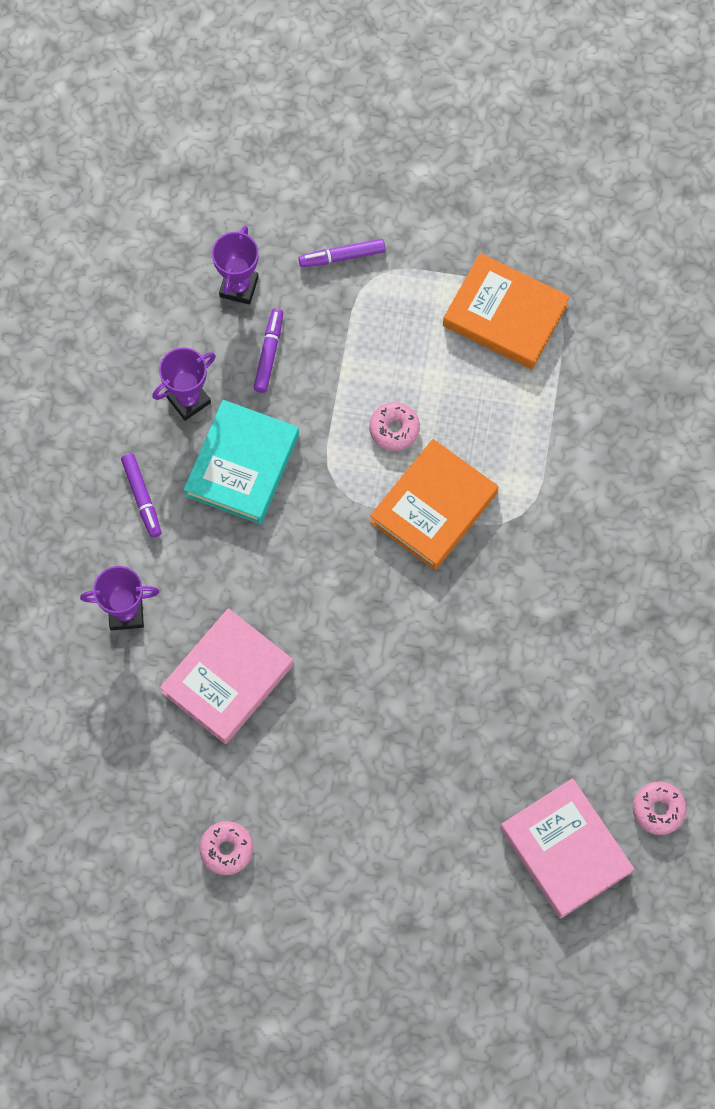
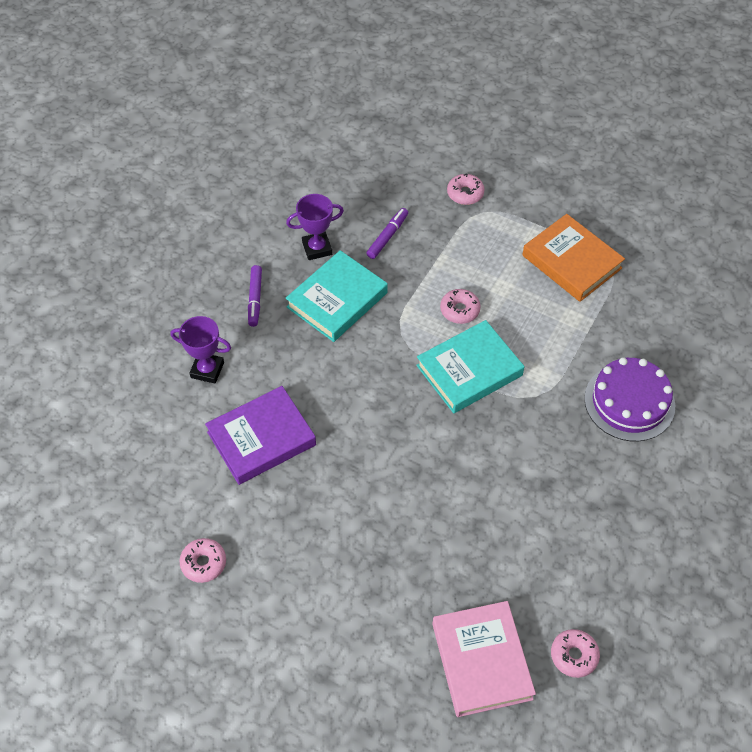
camera: 20 degrees right, 15 degrees down
pink book [160,608,293,744] -> purple book [205,386,316,485]
purple trophy [212,226,259,305] -> none
purple marker [298,239,386,268] -> pink donut [447,173,485,205]
orange book [370,439,498,570] -> turquoise book [416,320,524,413]
none -> purple cake [584,357,675,441]

